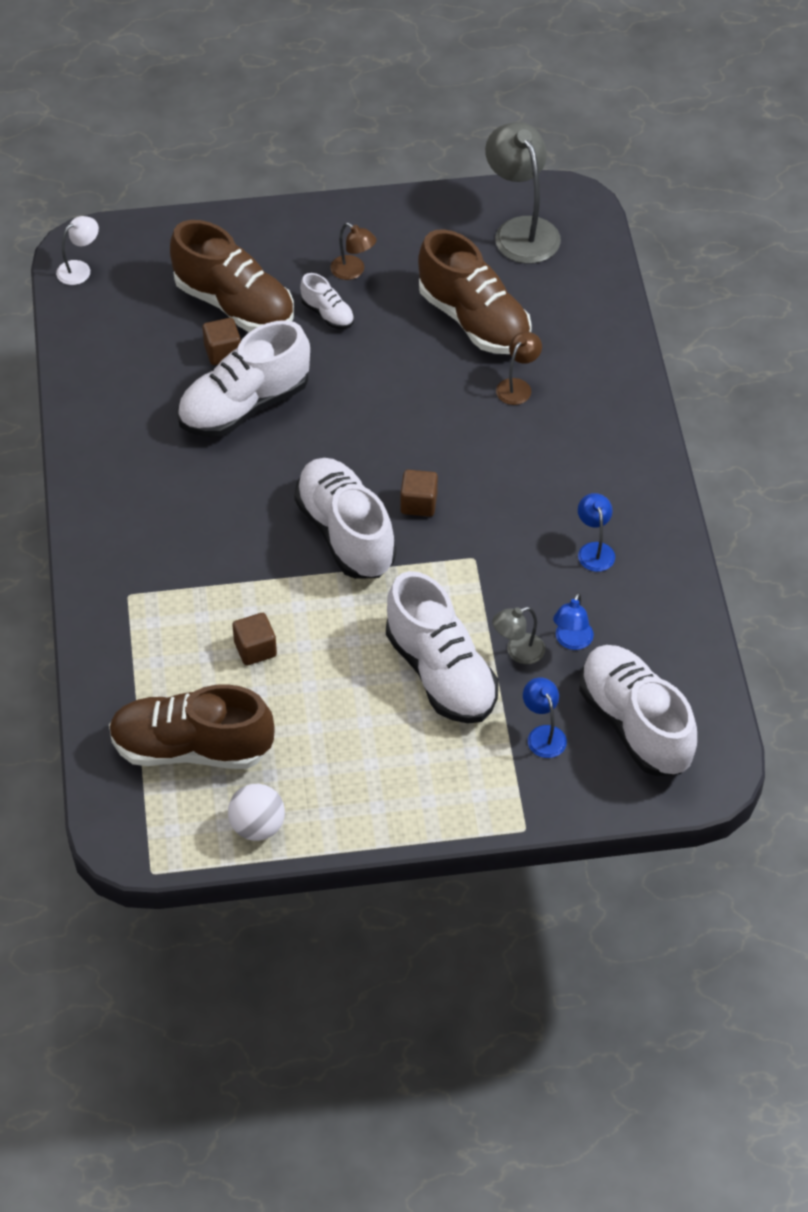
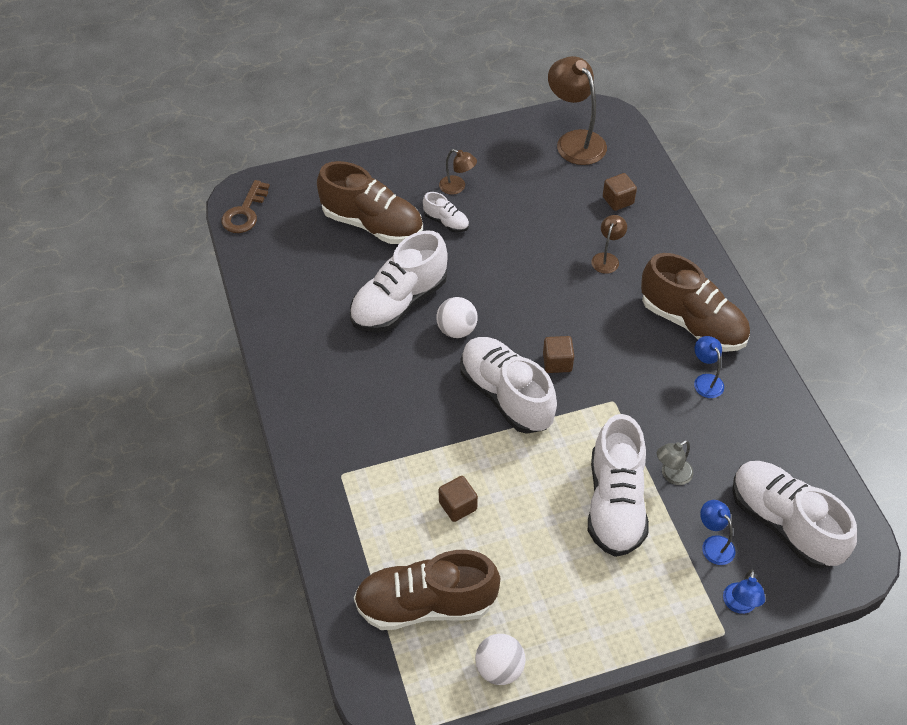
camera: 10 degrees left, 0 degrees up
white lamp [56,216,99,285] -> brown key [222,180,270,233]
brown cube [203,318,241,365] -> brown cube moved to [603,173,637,211]
white shoe [386,571,499,723] -> white shoe turned 45 degrees clockwise [588,414,649,557]
brown shoe [418,229,532,354] -> brown shoe moved to [641,253,750,352]
grey lamp [485,122,561,264] -> brown lamp [548,56,607,165]
blue lamp [553,593,594,650] -> blue lamp moved to [723,569,765,614]
none -> white ball [436,297,478,338]

